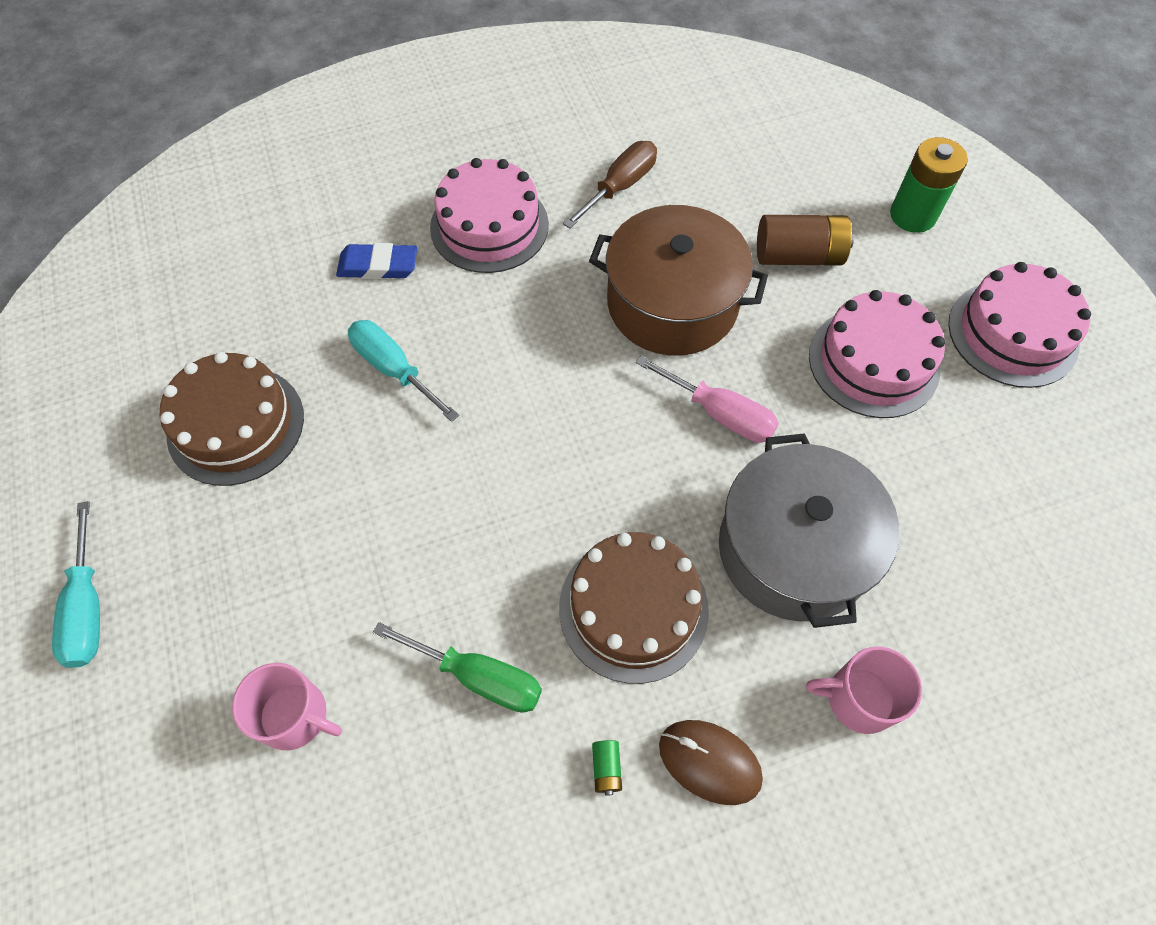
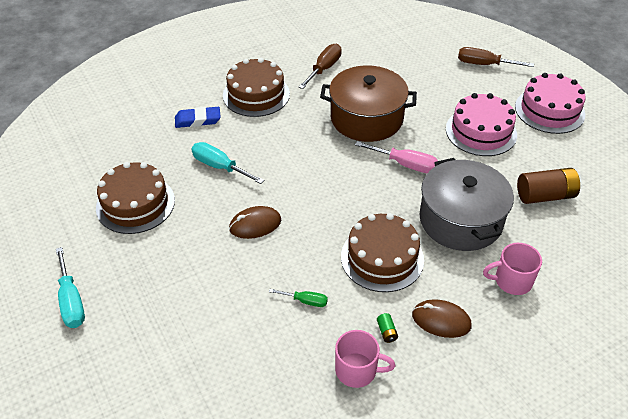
camera: 10 degrees left, 15 degrees down
pink mug [232,663,342,750] -> pink mug moved to [335,330,395,388]
green screwdriver [373,622,542,713] -> green screwdriver [269,289,328,307], size x0.59
pink cake [430,158,549,273] -> brown cake [223,58,290,117]
brown battery [757,215,854,265] -> brown battery moved to [517,168,580,204]
green battery [890,137,968,233] -> brown screwdriver [458,47,534,67]
none -> brown mouse [229,206,281,239]

